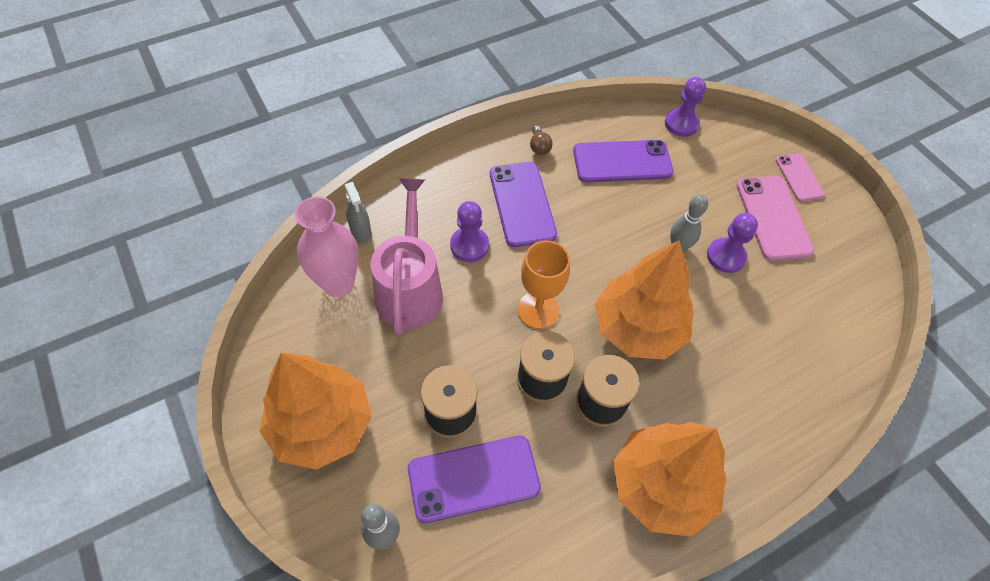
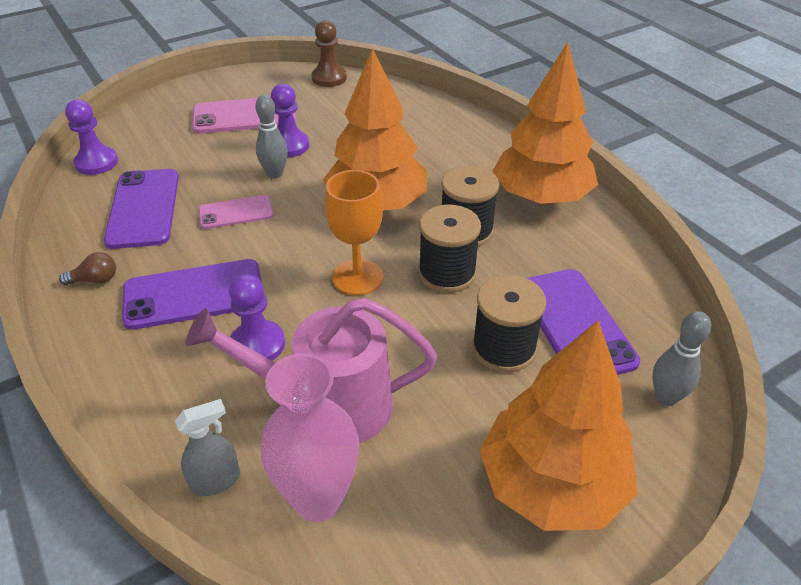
camera: 90 degrees left, 15 degrees down
pink phone [776,153,825,201] -> pink phone moved to [199,195,274,229]
none -> brown pawn [311,20,347,87]

